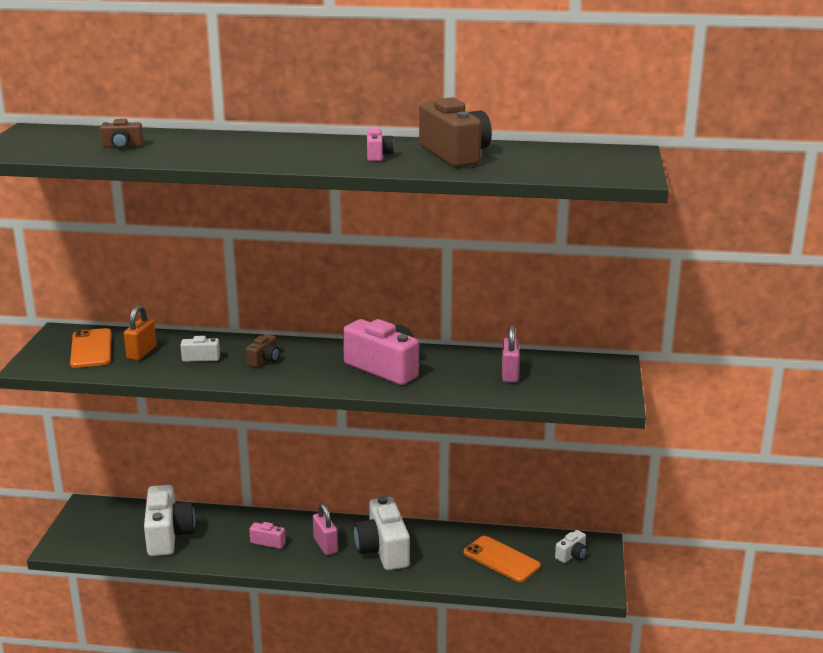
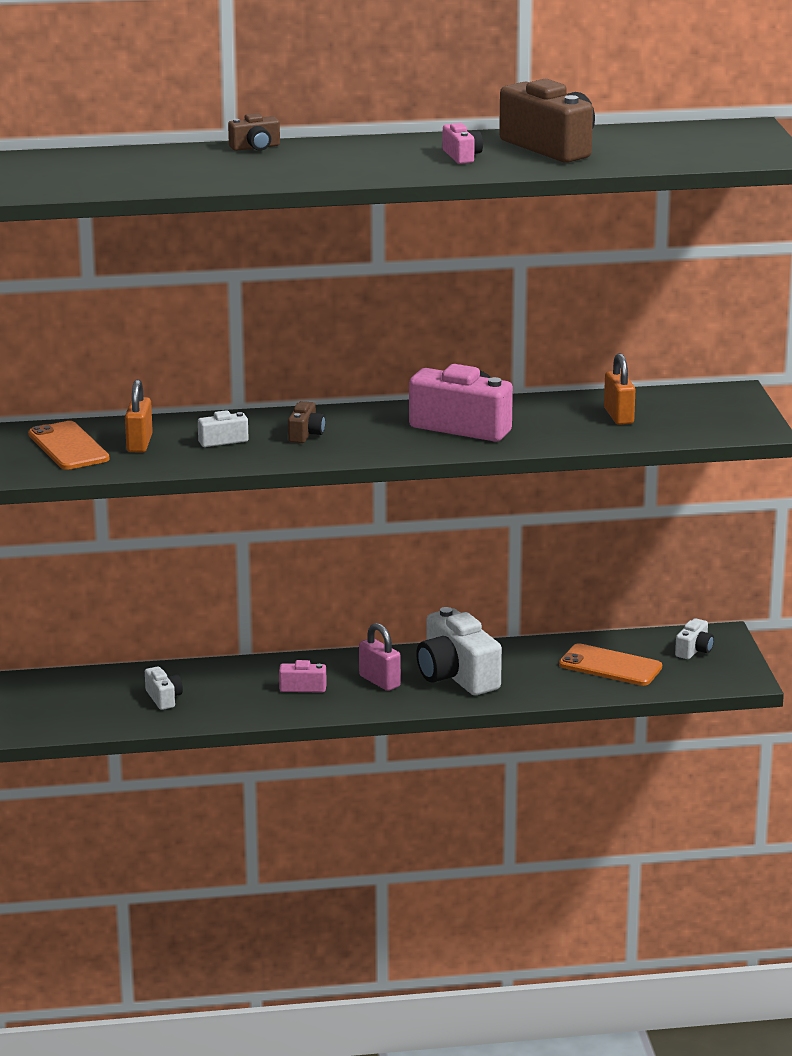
camera: 15 degrees left, 0 degrees up
brown camera [100,119,144,149] -> brown camera moved to [228,113,280,151]
white camera [144,485,195,556] -> white camera [145,666,183,710], size x0.48
pink padlock [502,325,520,382] -> orange padlock [604,353,635,425]

